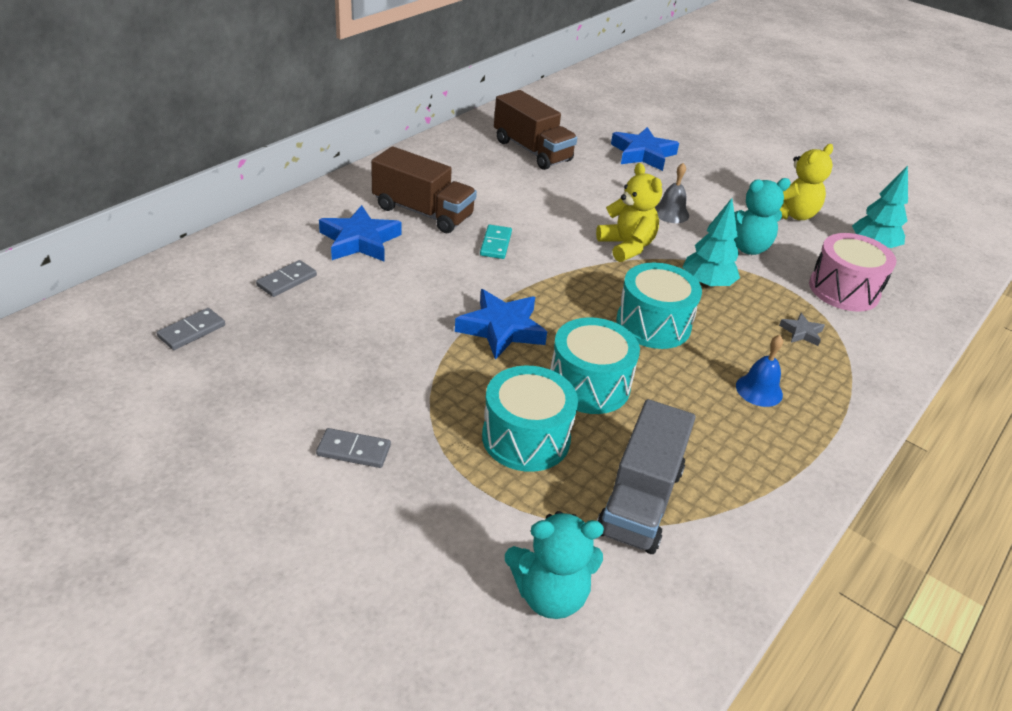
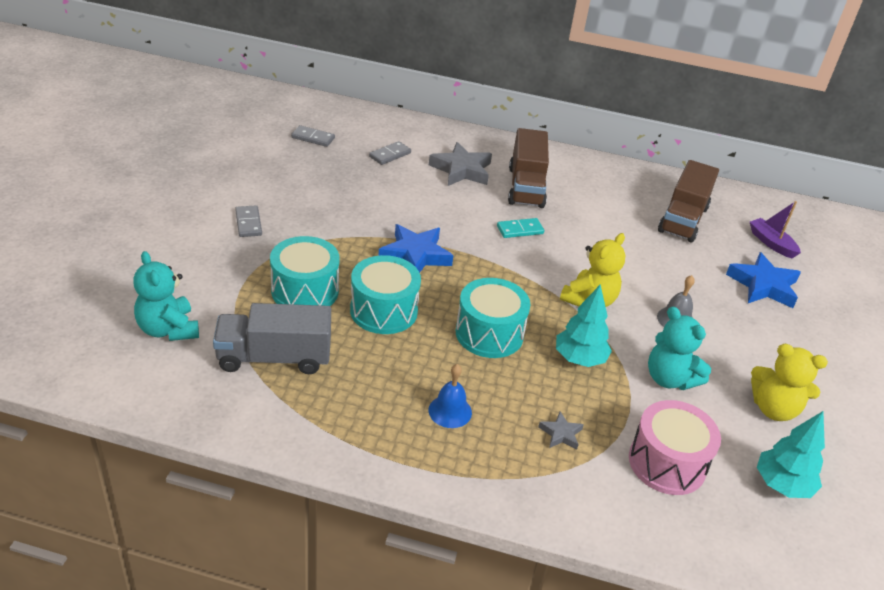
camera: 65 degrees right, 0 degrees up
grey domino [256,260,317,297] -> grey domino turned 60 degrees counterclockwise [369,141,411,165]
blue star [319,205,401,261] -> grey star [429,142,492,186]
none -> purple boat [750,201,801,258]

